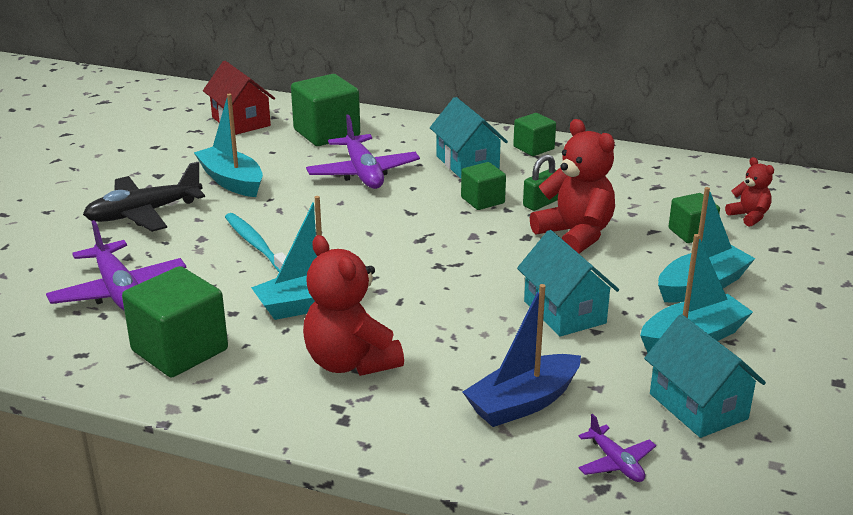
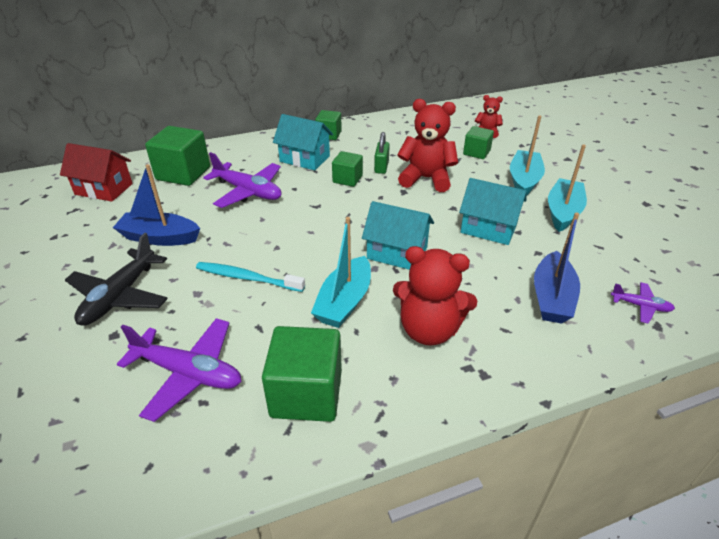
camera: 40 degrees left, 10 degrees up
turquoise boat [194,94,263,197] -> blue boat [113,164,200,246]
turquoise house [644,314,766,438] -> turquoise house moved to [362,201,434,270]

